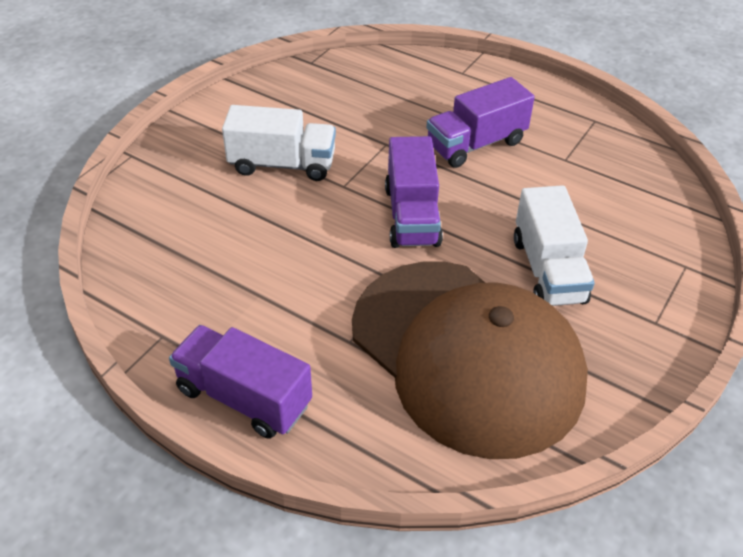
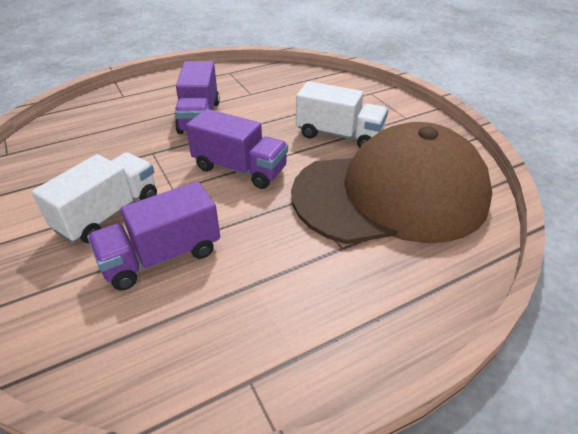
camera: 60 degrees left, 5 degrees down
purple truck [169,325,312,439] -> purple truck moved to [87,181,220,290]

